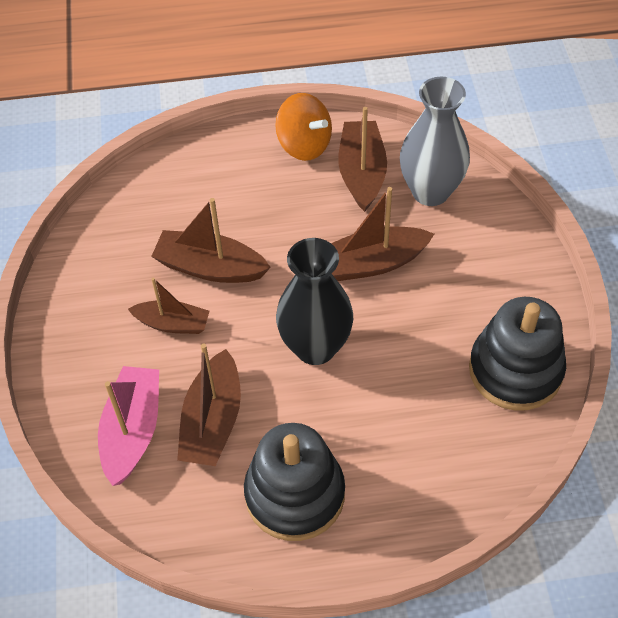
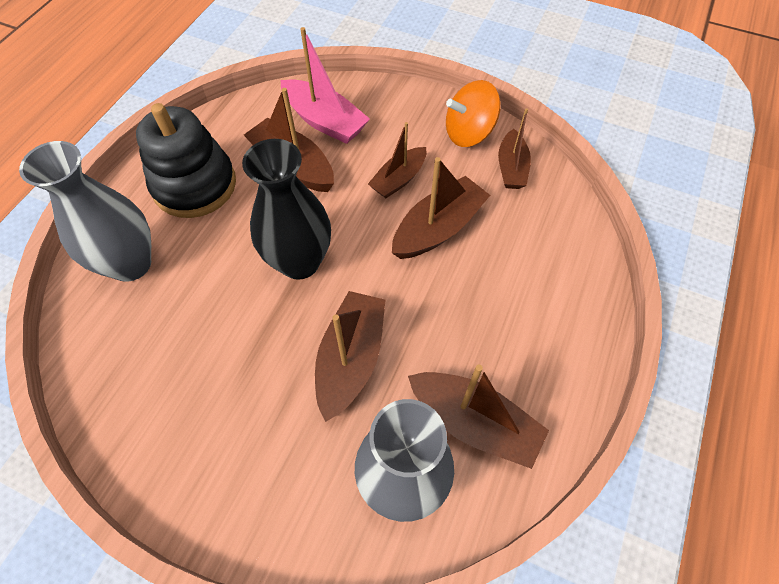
camera: 120 degrees right, 5 degrees up
orange spinning top [275,93,332,161] -> orange spinning top moved to [446,80,501,147]
black stacking toy [469,297,566,411] -> none
none -> grey vase [19,141,151,282]
none -> brown boat [498,108,531,189]

